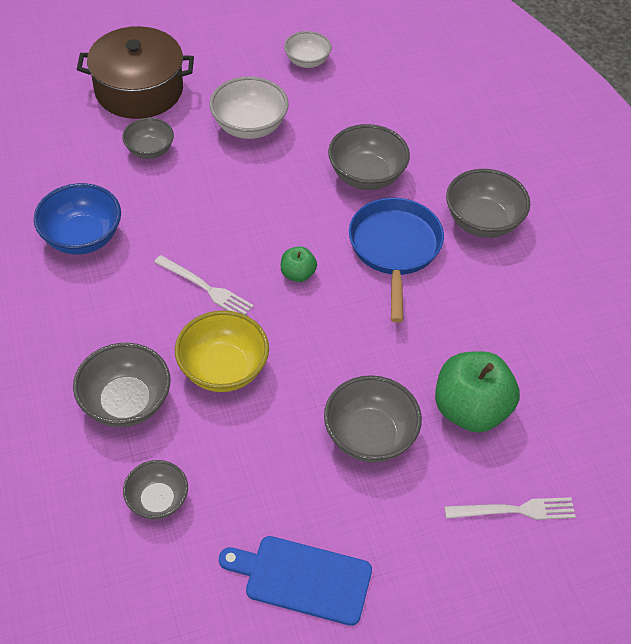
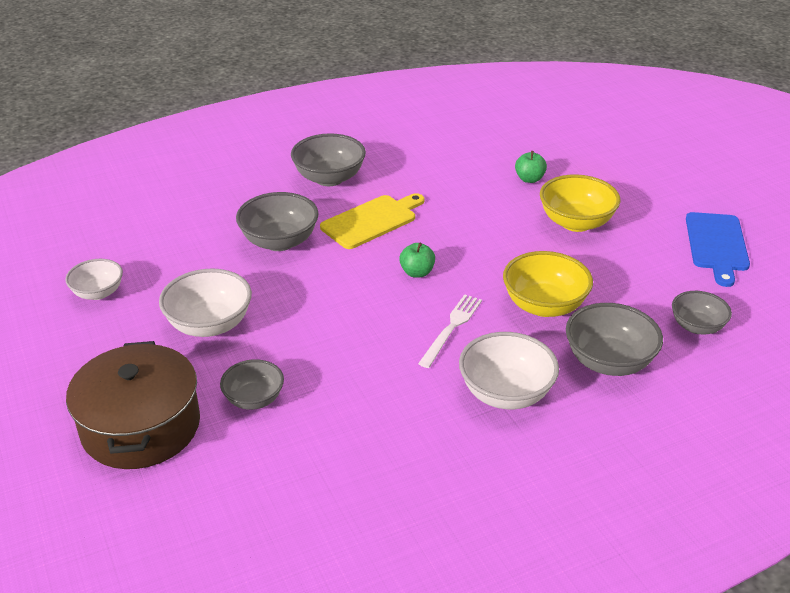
camera: 95 degrees left, 15 degrees down
blue bowl [34,183,121,255] -> none
grey bowl [324,375,422,463] -> yellow bowl [540,174,620,232]
blue pan [349,198,444,323] -> yellow cutting board [320,193,425,249]
green apple [435,351,520,433] -> green apple [515,151,547,183], size x0.48
white fork [444,497,576,520] -> none
none -> white bowl [459,332,559,409]

